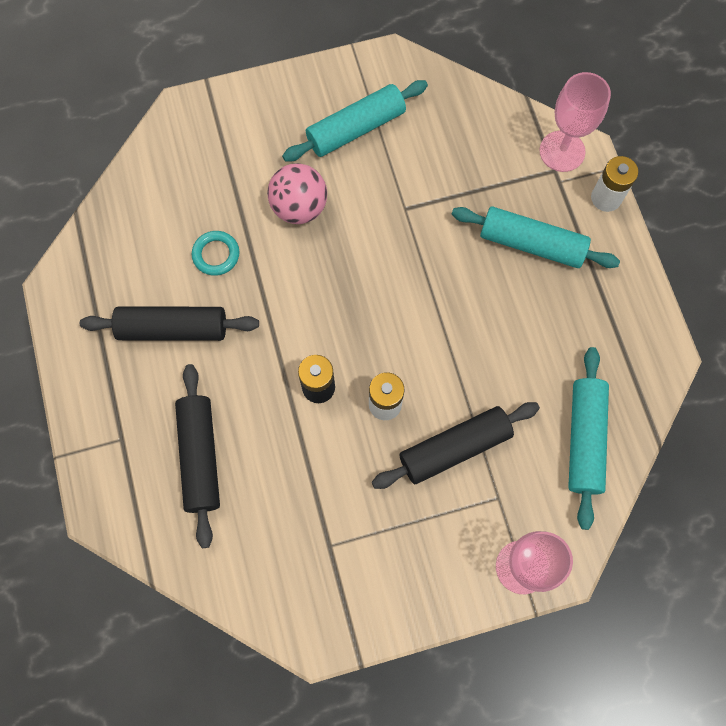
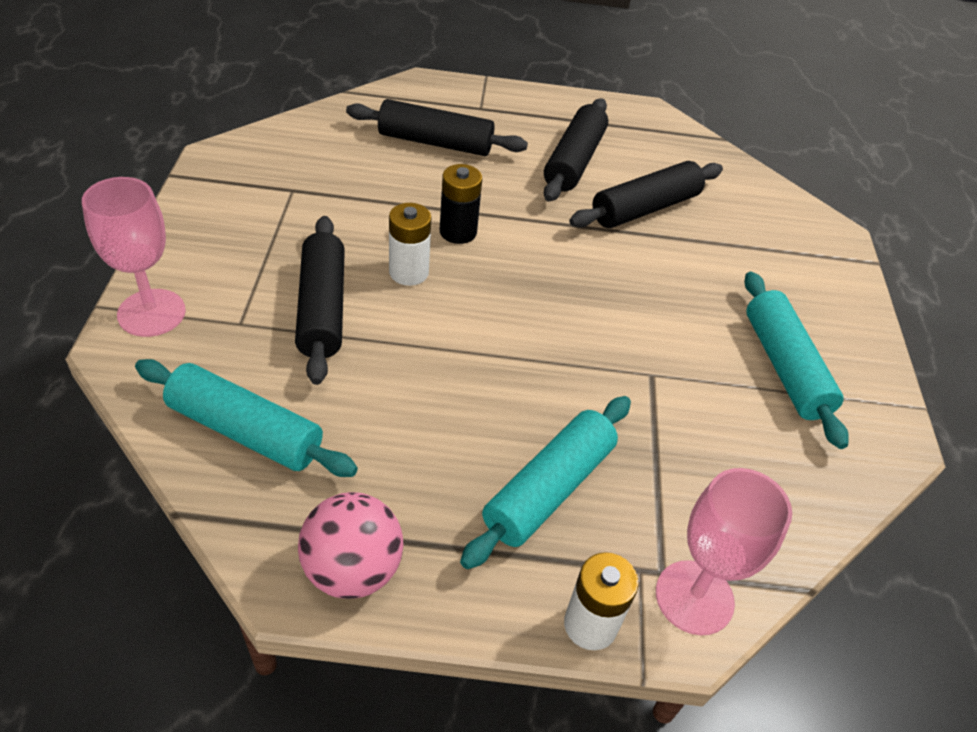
camera: 105 degrees right, 25 degrees down
turquoise ring [192,231,240,276] -> black rolling pin [569,161,723,228]
pink ball [267,163,327,224] -> pink ball moved to [298,492,404,599]

